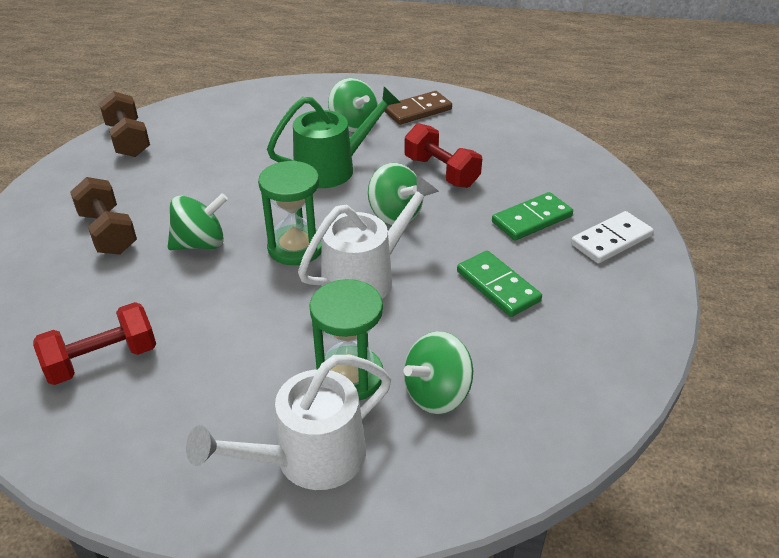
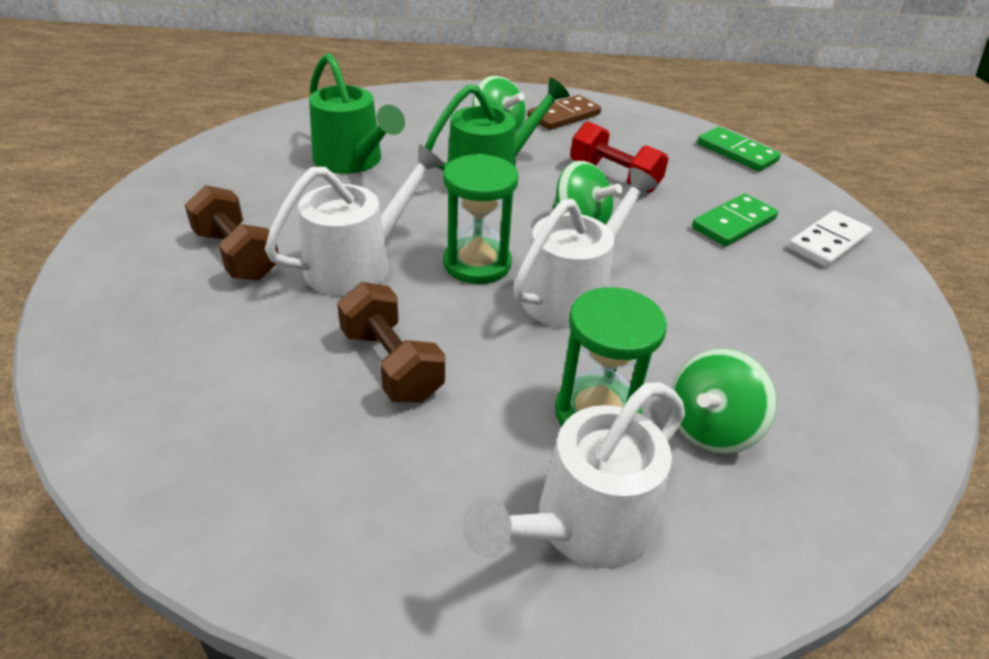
camera: 10 degrees left, 0 degrees up
red dumbbell [33,302,156,385] -> none
brown dumbbell [99,91,150,157] -> brown dumbbell moved to [337,282,445,403]
green spinning top [168,193,228,250] -> white watering can [265,144,445,296]
green domino [457,251,542,317] -> green domino moved to [697,127,781,171]
none -> green watering can [309,53,405,174]

